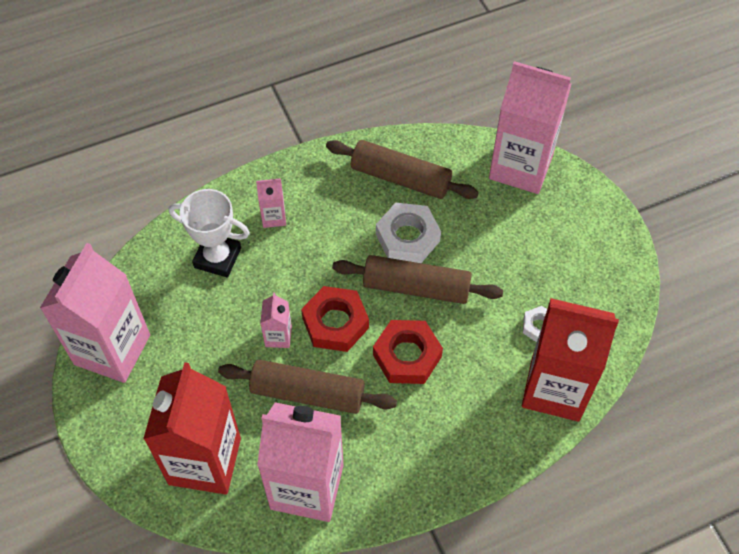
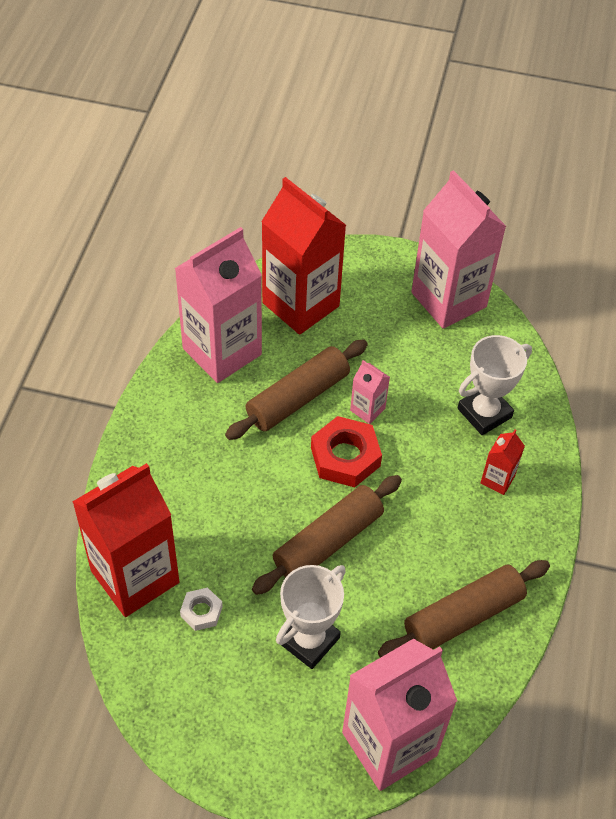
camera: 125 degrees right, 5 degrees down
pink carton [256,178,286,228] -> red carton [481,430,525,495]
red nut [373,320,443,384] -> none
white nut [376,202,441,263] -> none
none -> white trophy [276,565,346,669]

